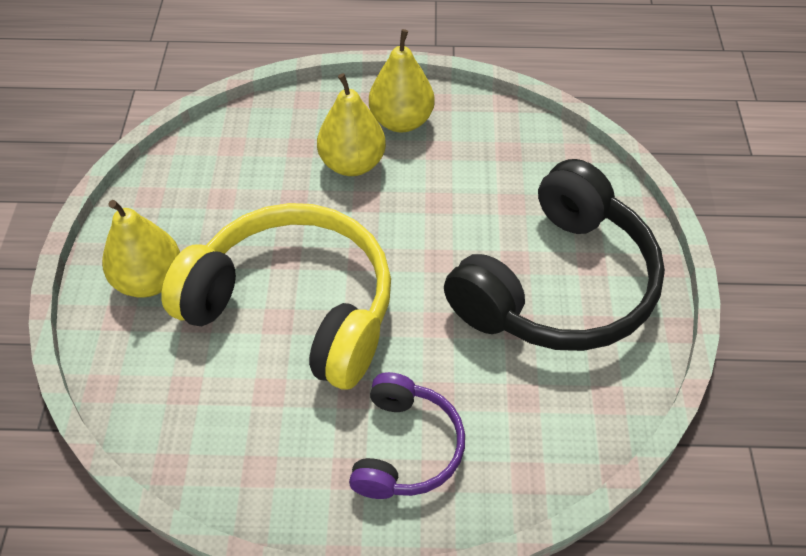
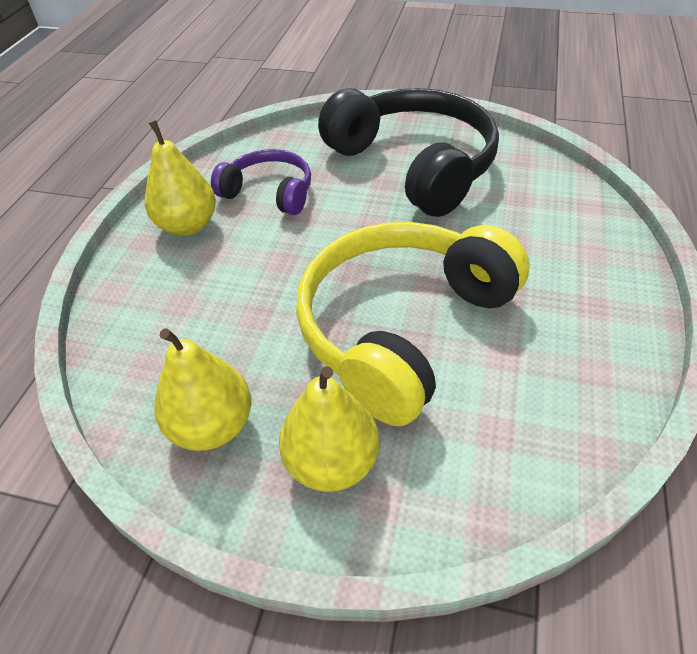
camera: 75 degrees left, 5 degrees down
yellow pear [317,73,386,176] -> yellow pear moved to [154,328,251,451]
purple headphones [349,372,465,499] -> purple headphones moved to [211,149,311,215]

